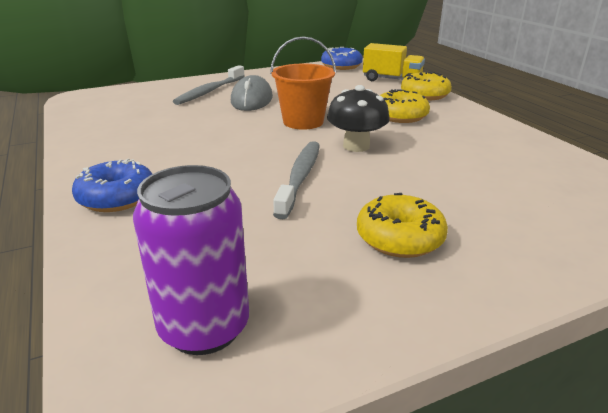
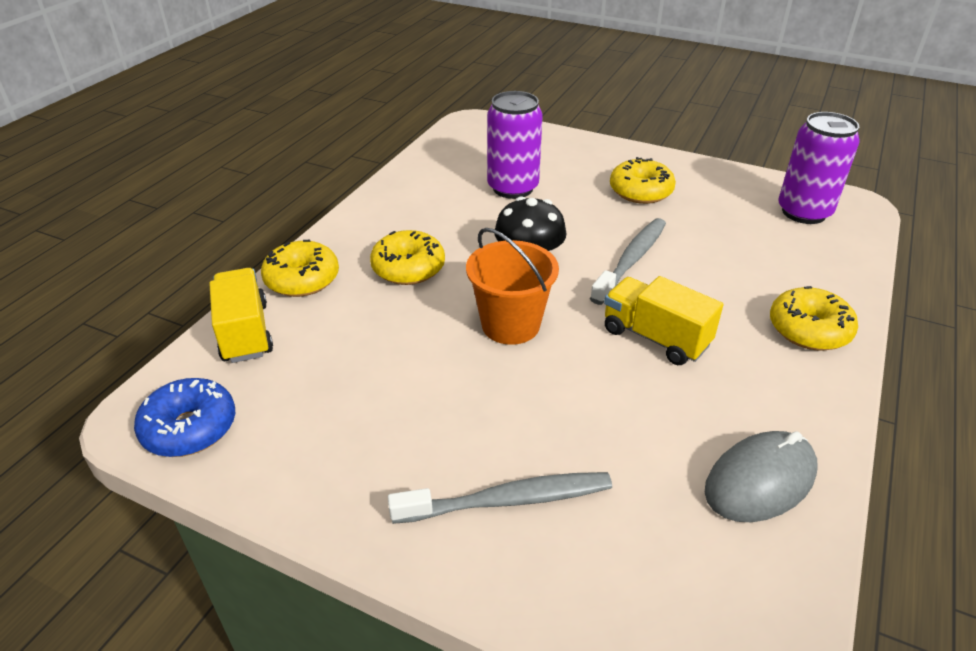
camera: 130 degrees left, 10 degrees up
blue donut [72,158,152,212] -> yellow donut [770,286,858,351]
grey mouse [231,75,273,111] -> grey mouse moved to [705,431,818,522]
grey toothbrush [273,141,320,219] -> grey toothbrush turned 150 degrees clockwise [590,218,666,305]
none -> purple can [487,91,543,199]
none -> yellow truck [604,276,723,365]

